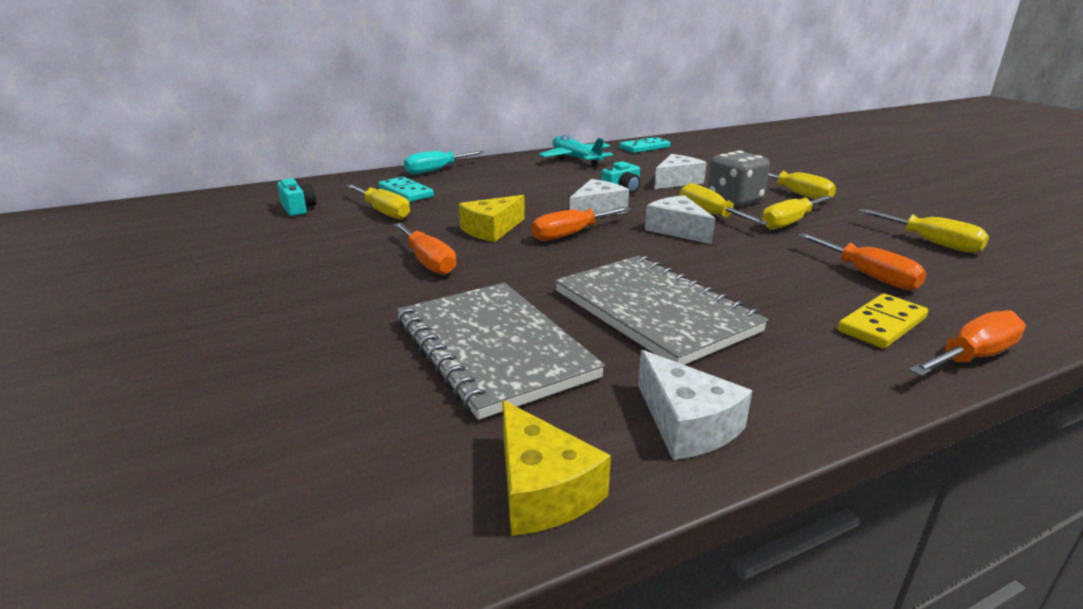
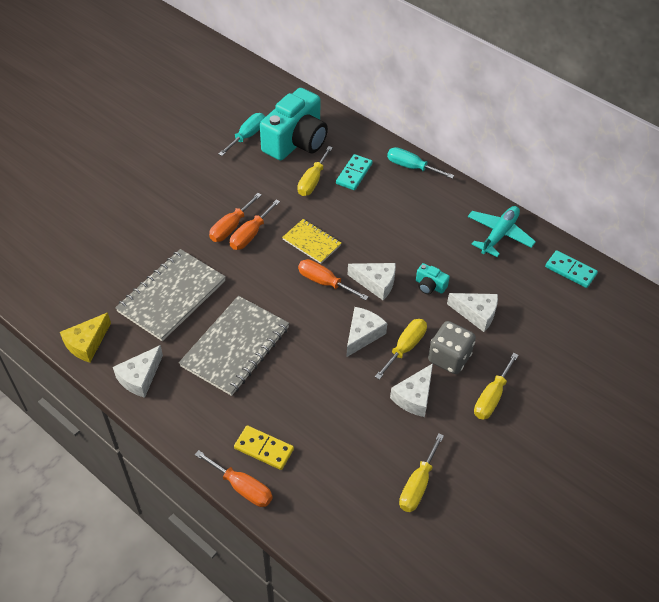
camera: 65 degrees right, 25 degrees up
turquoise camera [277,178,316,216] -> turquoise camera [260,88,328,160], size x2.46
yellow cheese [459,195,525,242] -> yellow notebook [282,219,341,264]
yellow screwdriver [762,195,833,230] -> white cheese [390,363,433,417]
orange screwdriver [798,233,927,290] -> orange screwdriver moved to [209,193,262,242]
none -> turquoise screwdriver [219,113,265,156]

